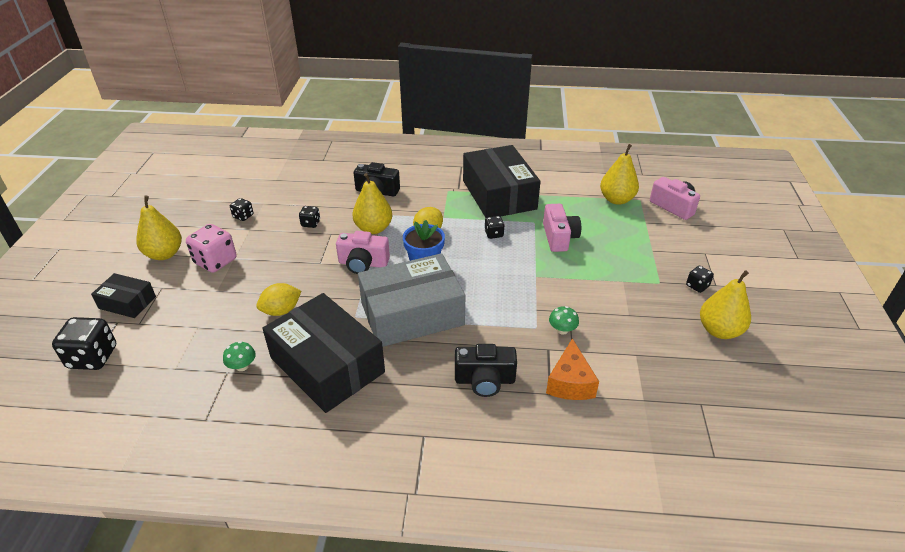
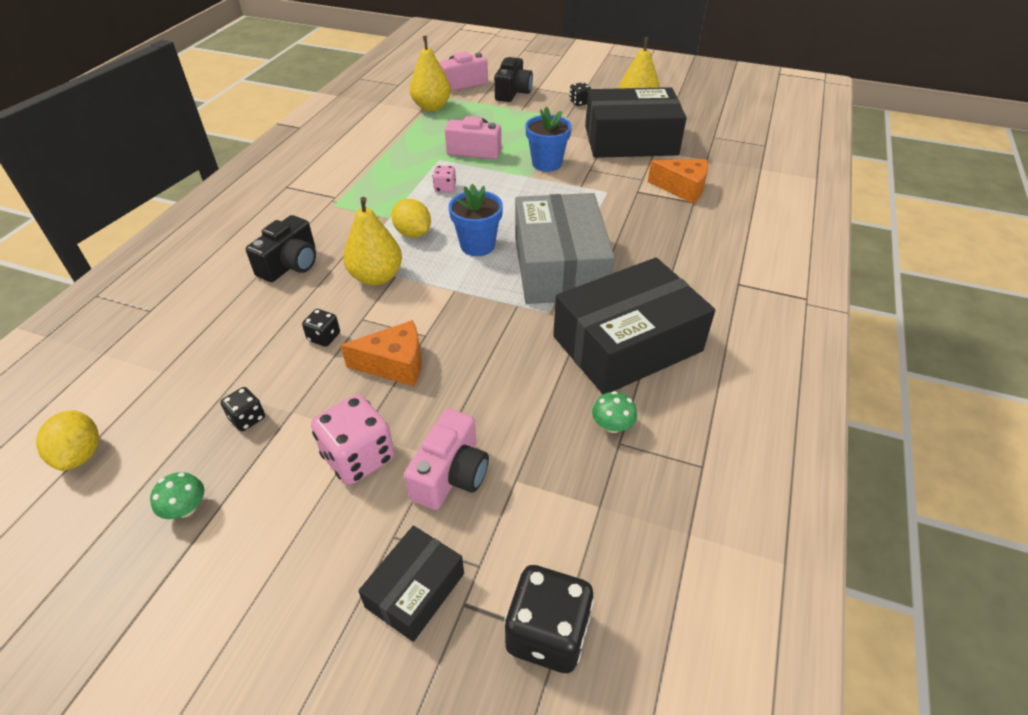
camera: 75 degrees left, 5 degrees up
yellow pear [136,196,182,260] -> none
yellow lemon [256,283,301,316] -> yellow lemon moved to [36,410,99,471]
pink camera [336,231,390,274] -> pink camera moved to [404,409,489,510]
black camera [455,344,517,397] -> black camera moved to [494,57,533,102]
black box [463,145,541,218] -> black box moved to [585,87,687,158]
black dice [484,216,505,239] -> pink dice [432,166,456,193]
green mushroom [549,306,579,334] -> green mushroom moved to [150,472,204,519]
none -> orange cheese [341,320,421,386]
none -> blue flower pot [525,107,572,172]

